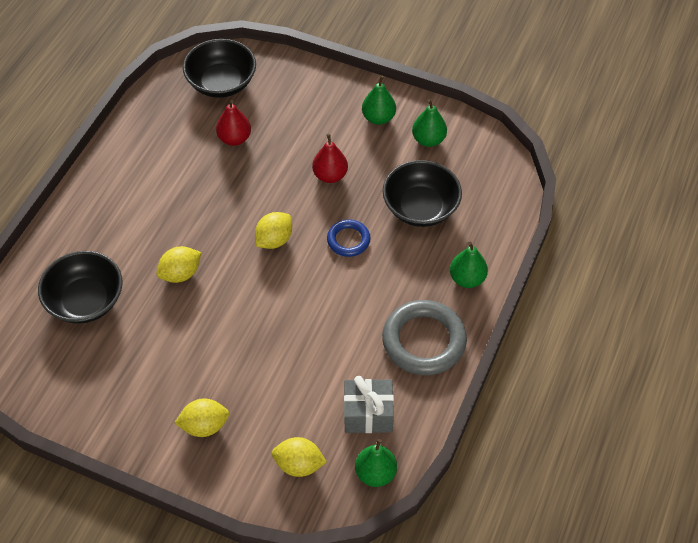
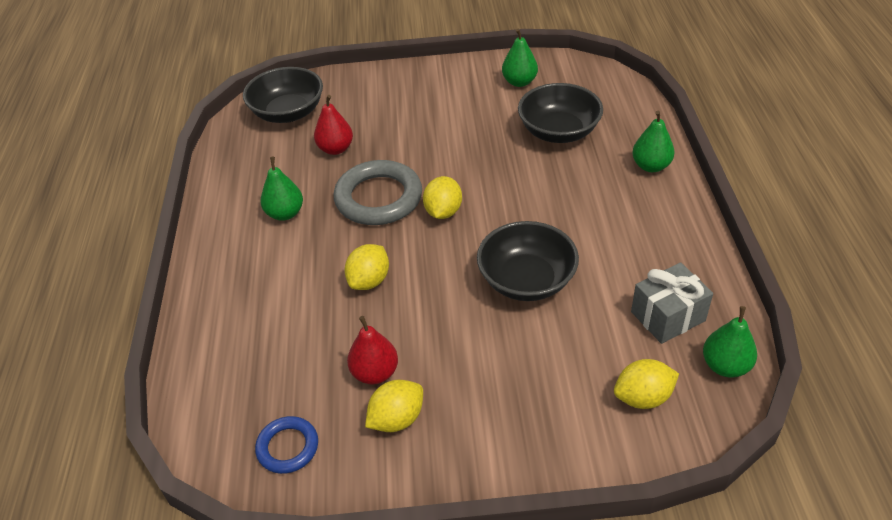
camera: 25 degrees left, 10 degrees down
black bowl [38,251,123,324] -> black bowl moved to [477,221,579,301]
yellow lemon [175,399,229,437] -> yellow lemon moved to [365,380,423,432]
red pear [312,134,348,183] -> red pear moved to [347,316,398,385]
blue ring [327,219,371,257] -> blue ring moved to [255,416,318,474]
green pear [362,76,396,125] -> green pear moved to [260,157,303,221]
grey ring [382,300,467,375] -> grey ring moved to [334,160,422,225]

